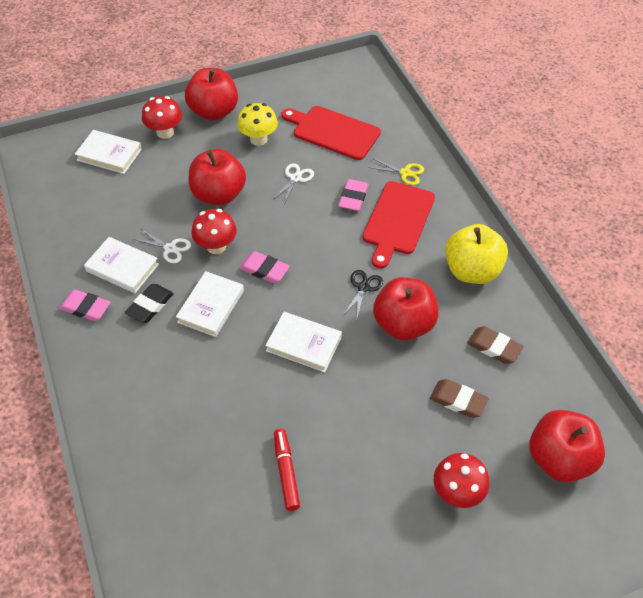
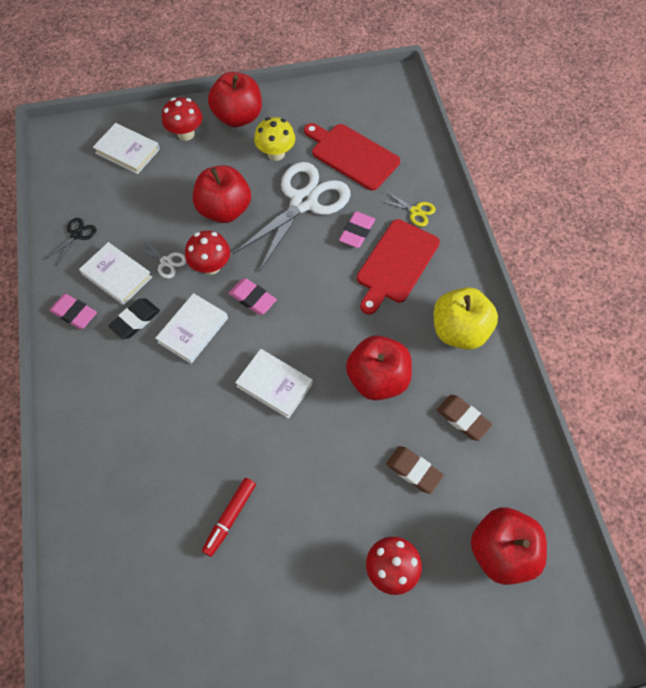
camera: 10 degrees right, 10 degrees up
white scissors [272,163,314,204] -> white scissors [233,162,351,272], size x2.42
red marker [274,429,300,511] -> red marker turned 150 degrees counterclockwise [202,478,256,557]
black scissors [344,270,383,318] -> black scissors moved to [46,218,96,266]

